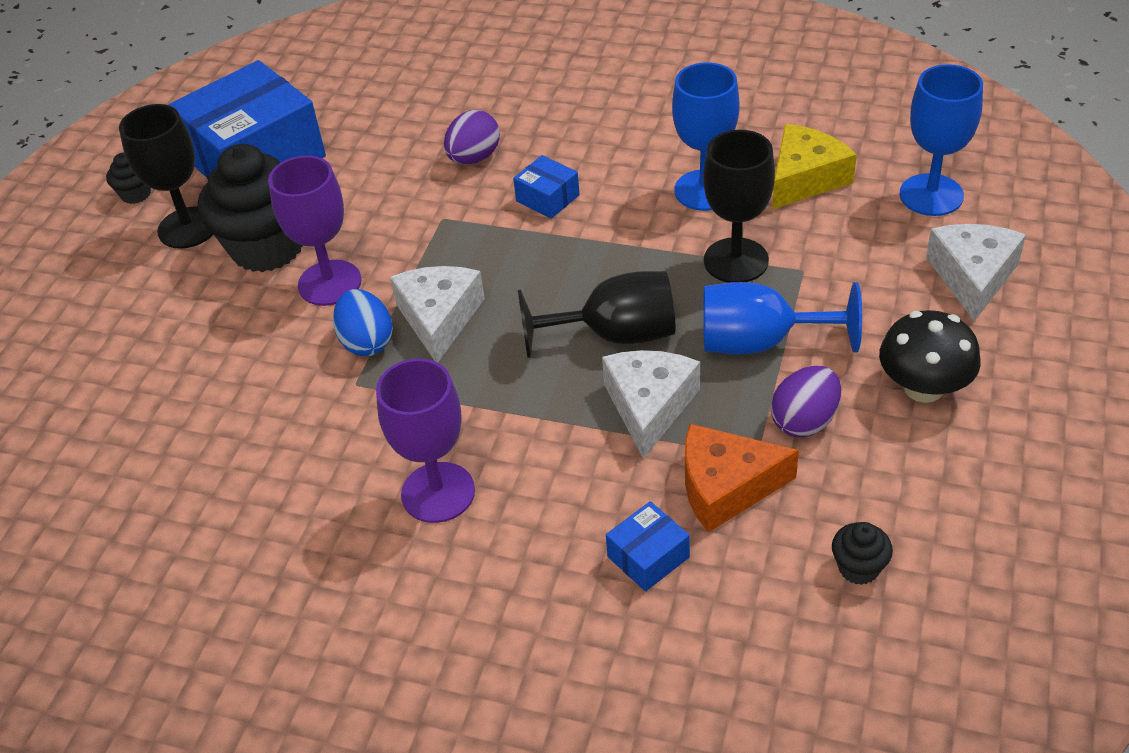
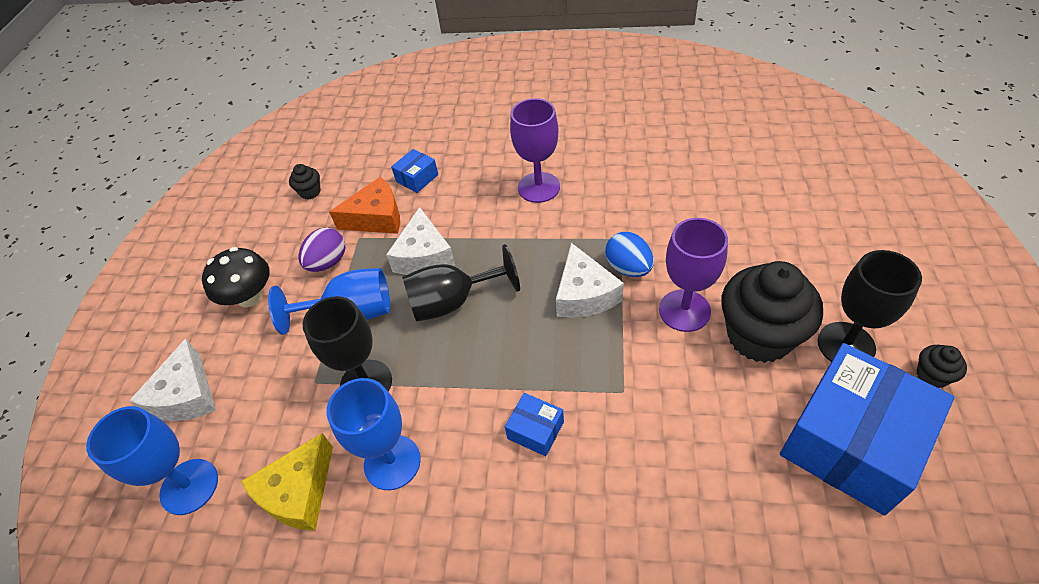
camera: 170 degrees right, 5 degrees up
purple egg [444,110,500,164] -> none

